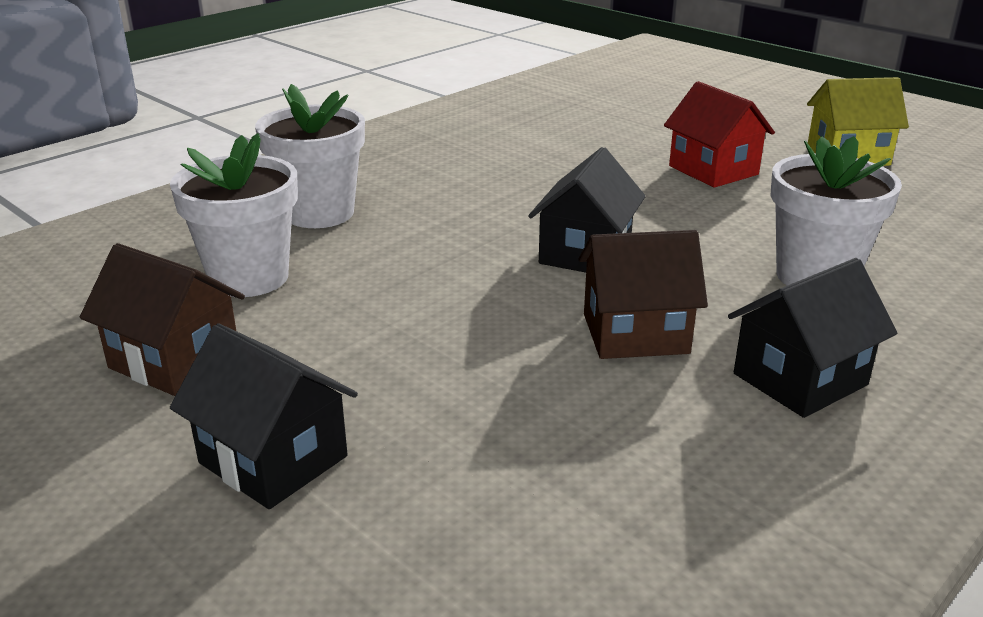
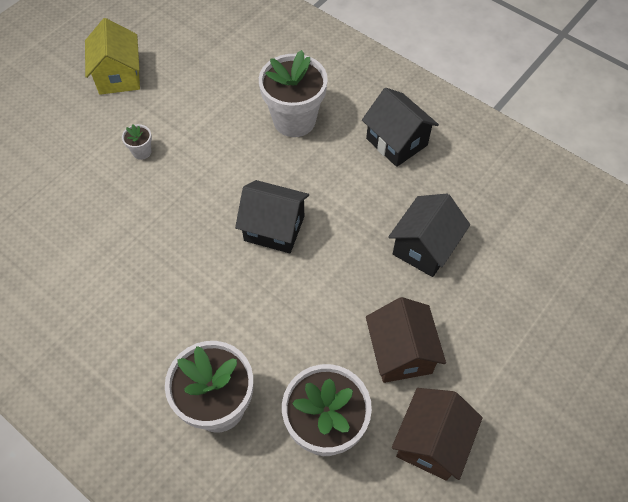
camera: 95 degrees left, 30 degrees up
black house [170,323,358,509] -> black house moved to [388,194,470,277]
brown house [578,230,708,359] -> brown house moved to [366,297,446,383]
red house [664,81,775,188] -> white flower pot [122,124,152,160]

